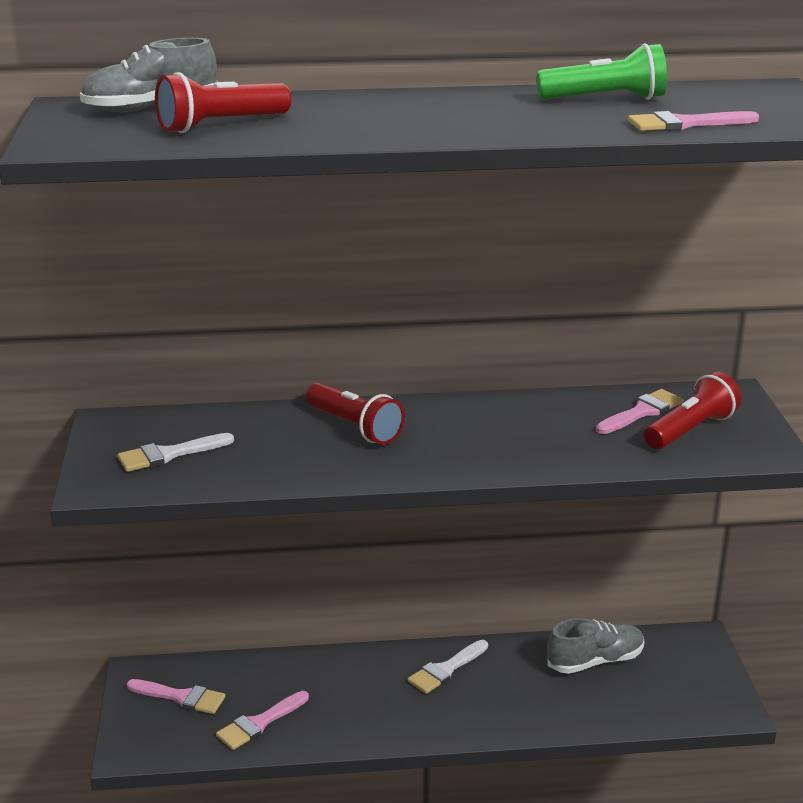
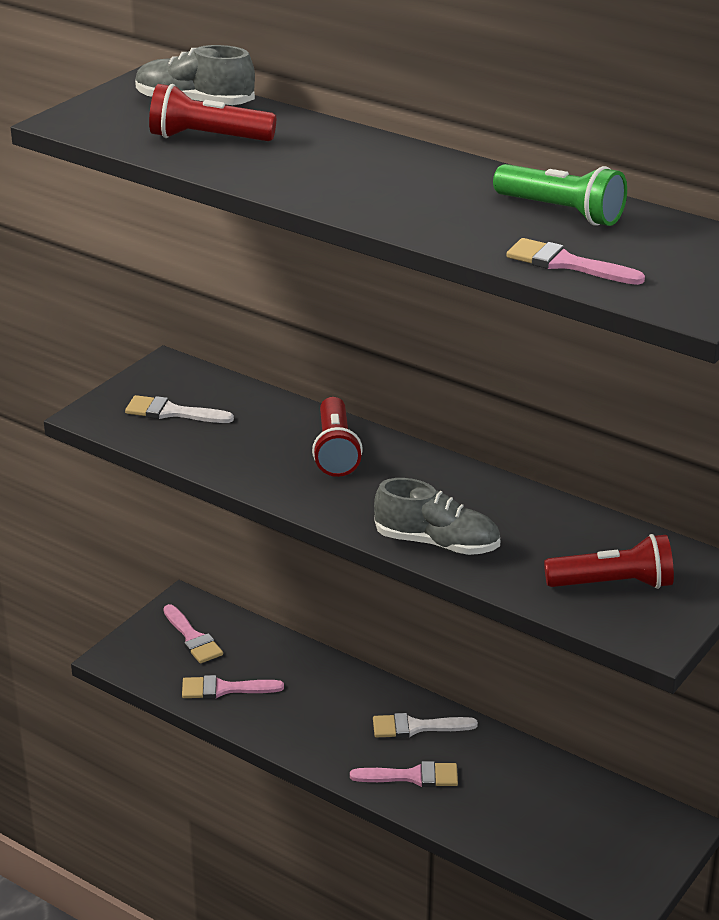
camera: 40 degrees right, 5 degrees up
grey shoe [547,618,644,674] -> grey shoe moved to [374,478,500,555]
pink brush [596,389,683,434] -> pink brush moved to [350,761,458,787]

